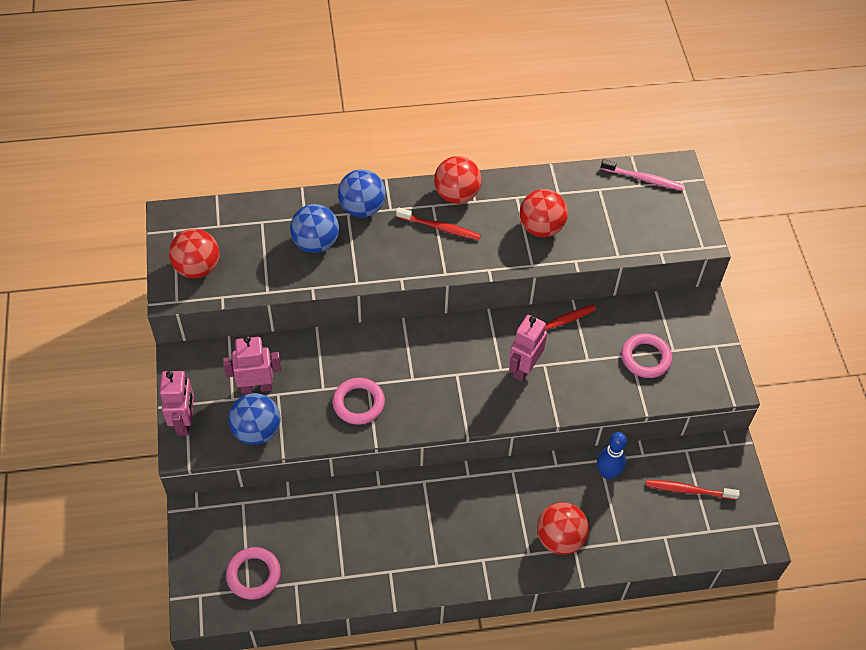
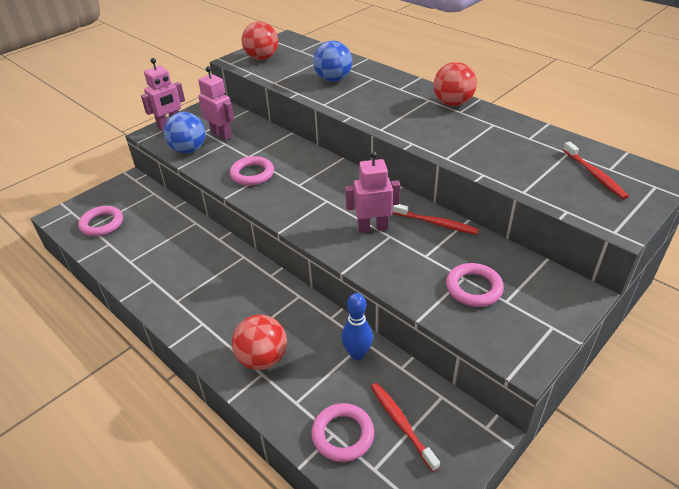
camera: 55 degrees right, 15 degrees down
blue ball [338,169,386,218] -> none
red toothbrush [396,207,481,240] -> red toothbrush moved to [563,142,629,199]
red ball [519,189,568,237] -> none
pink toothbrush [601,159,685,191] -> none
none -> pink ring [311,403,374,462]

